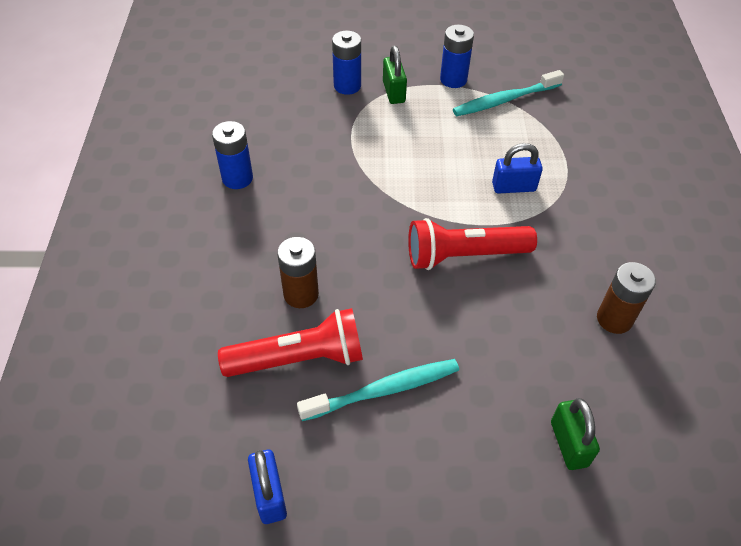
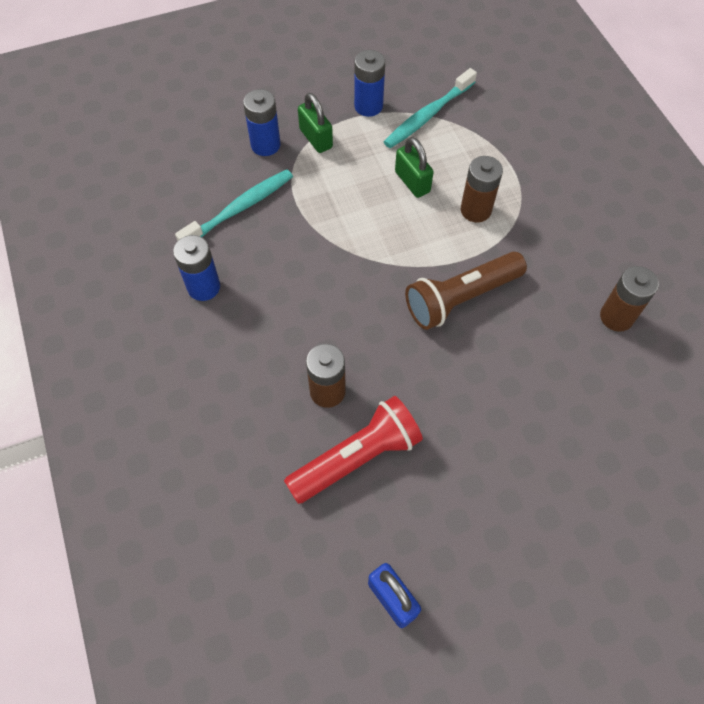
camera: 20 degrees left, 10 degrees up
turquoise toothbrush [297,359,459,421] -> turquoise toothbrush moved to [175,169,293,241]
red flashlight [408,218,537,270] -> brown flashlight [405,252,527,330]
blue padlock [492,143,543,194] -> brown battery [461,156,503,222]
green padlock [551,398,600,470] -> green padlock moved to [395,137,434,198]

